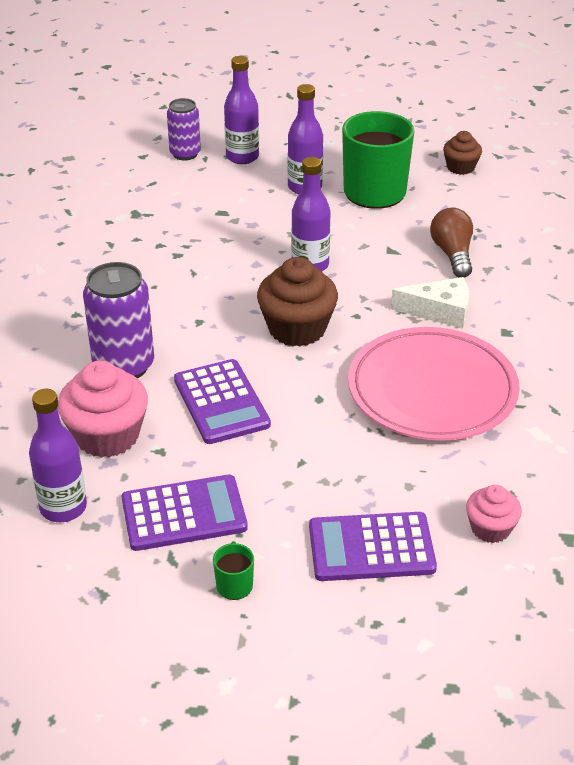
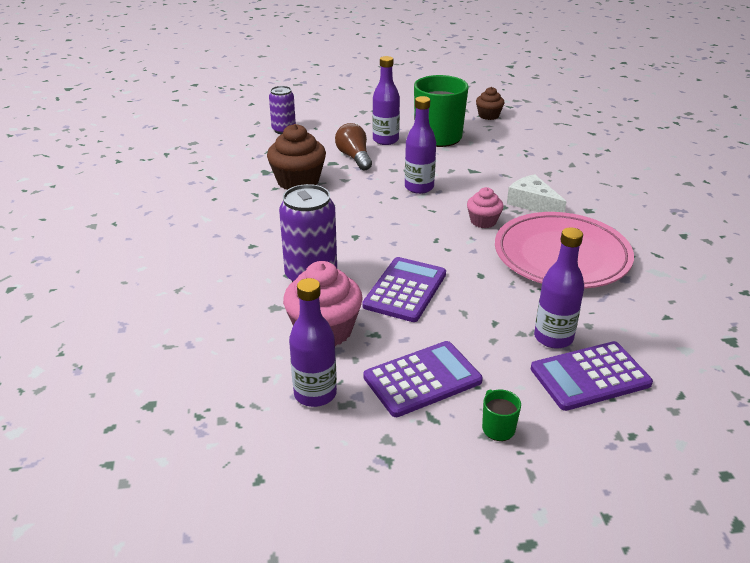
camera: 15 degrees left, 5 degrees down
purple calculator [174,359,271,444] -> purple calculator turned 120 degrees counterclockwise [362,257,446,322]
purple bottle [224,56,259,164] -> purple bottle moved to [534,227,584,348]
brown cupcake [257,257,338,347] -> brown cupcake moved to [267,124,326,190]
white cheese [391,277,469,329] -> white cheese turned 120 degrees counterclockwise [507,174,567,212]
brown light bulb [430,208,473,278] -> brown light bulb moved to [335,123,372,170]
pink cupcake [466,485,522,543] -> pink cupcake moved to [467,187,504,228]

